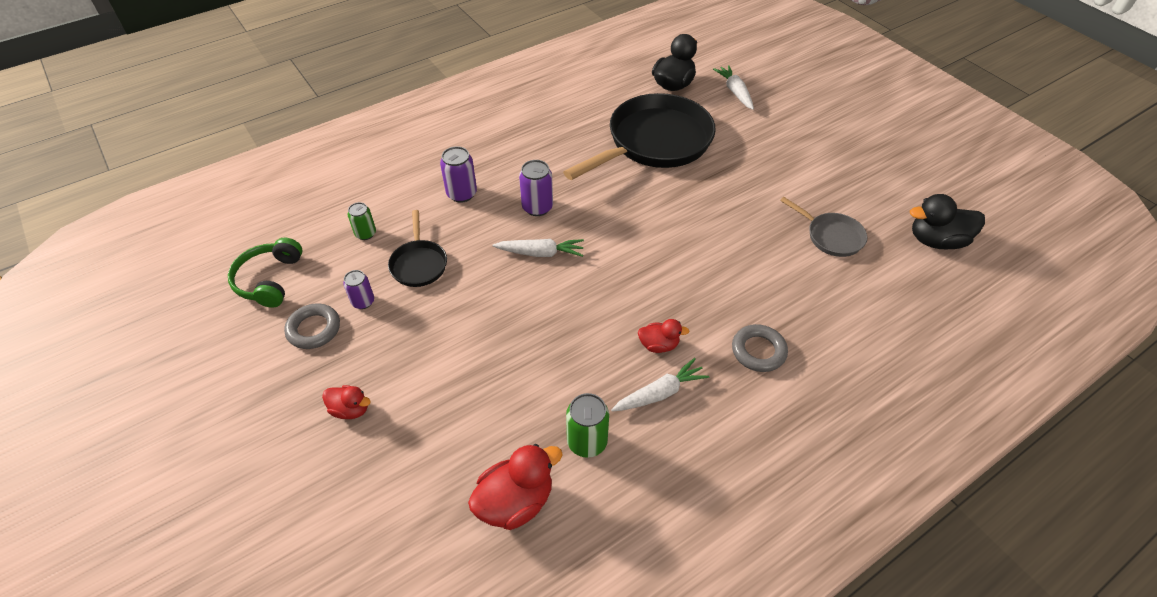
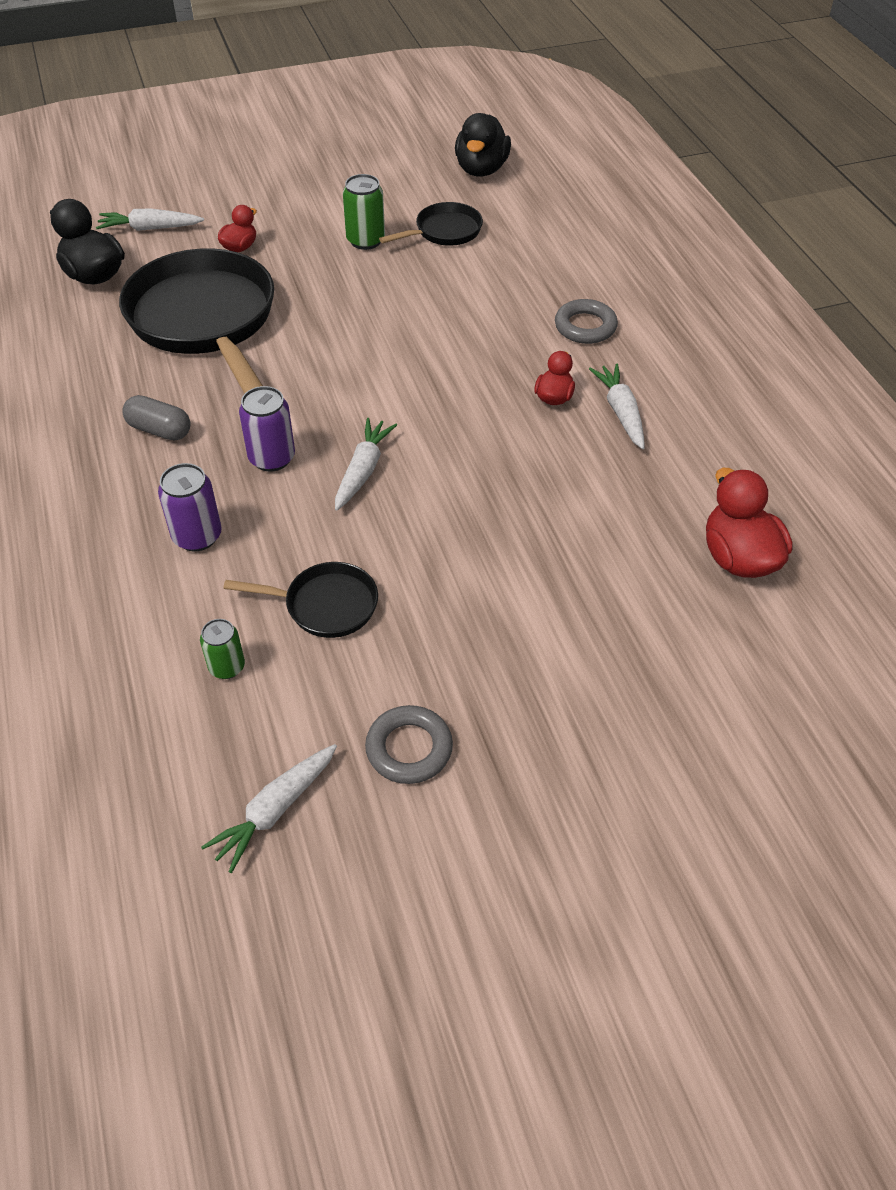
camera: 75 degrees left, 0 degrees up
green headphones [228,238,302,308] -> white carrot [201,744,337,873]
red duck [322,385,371,419] -> red duck moved to [218,205,257,252]
purple can [343,270,374,309] -> none
green can [566,393,609,458] -> green can moved to [343,174,385,250]
grey pan [780,197,867,257] -> black pan [379,202,483,246]
none -> grey capsule [122,395,191,441]

